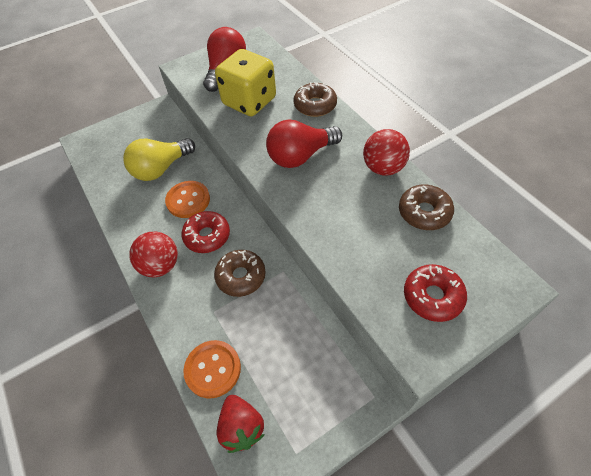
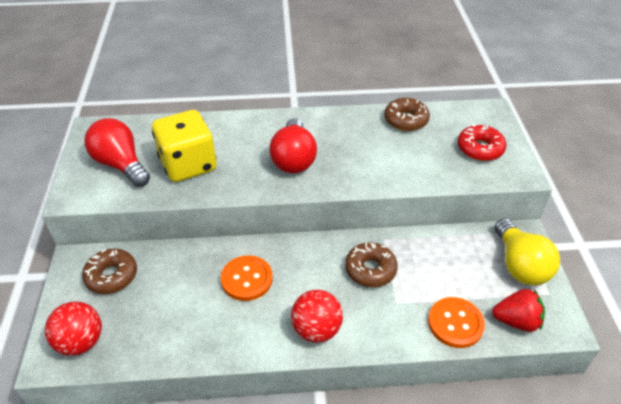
camera: 65 degrees left, 10 degrees down
yellow light bulb [123,138,195,181] -> yellow light bulb moved to [495,218,560,285]
red donut [182,211,230,253] -> none
brown donut [294,82,337,117] -> brown donut moved to [82,248,137,294]
red ball [363,129,410,176] -> red ball moved to [45,302,102,356]

